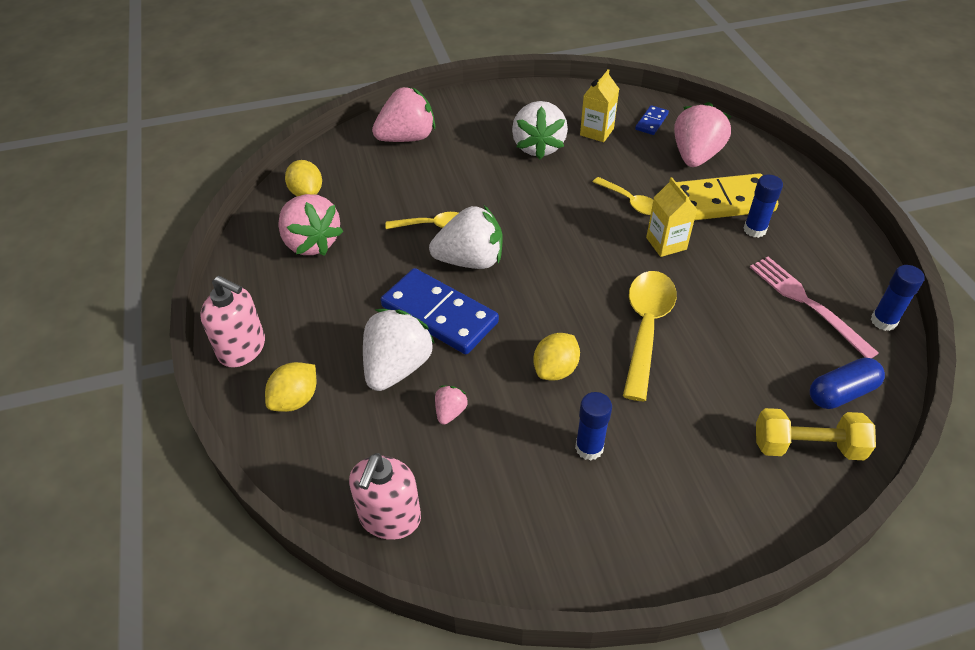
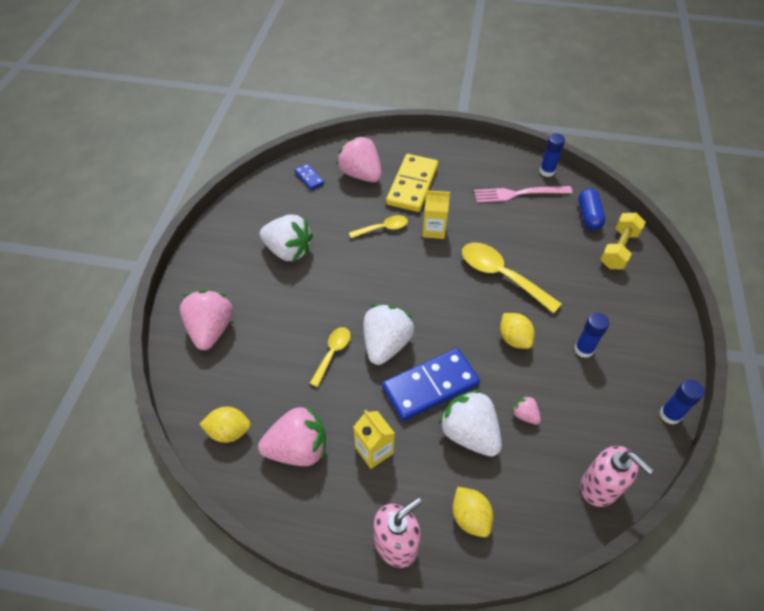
camera: 65 degrees left, 5 degrees up
yellow carton [580,69,619,142] -> yellow carton moved to [353,410,395,469]
blue glue stick [744,174,783,238] -> blue glue stick moved to [660,380,704,425]

